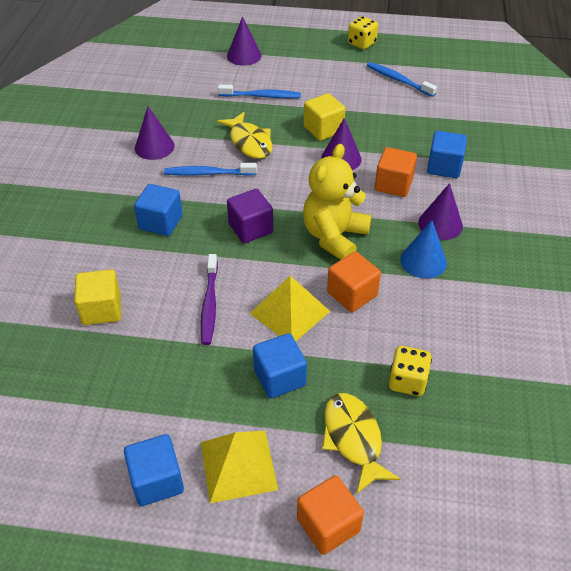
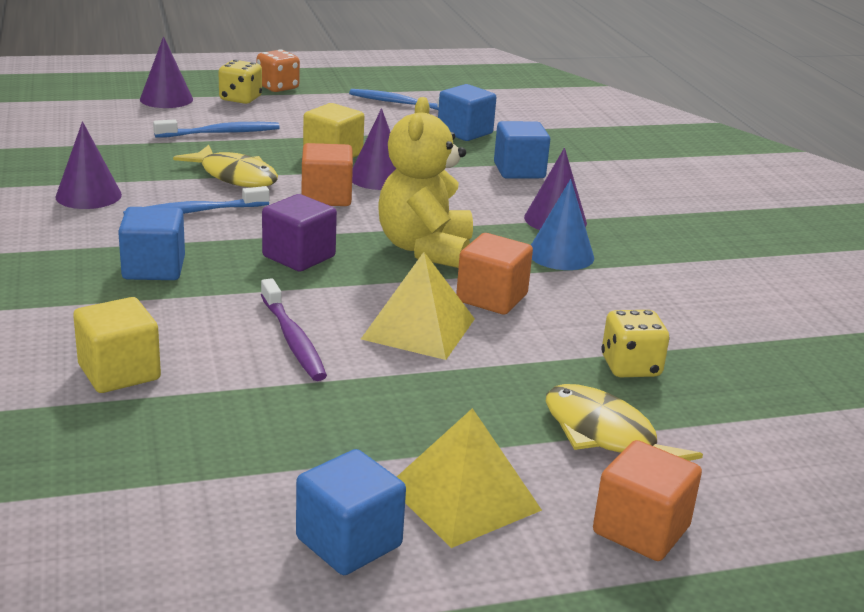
camera: 25 degrees left, 20 degrees down
blue cube [253,333,307,399] -> blue cube moved to [438,84,497,141]
yellow dice [348,16,378,49] -> yellow dice moved to [218,60,262,104]
orange cube [375,147,417,197] -> orange cube moved to [302,143,353,206]
none -> orange dice [257,49,300,92]

